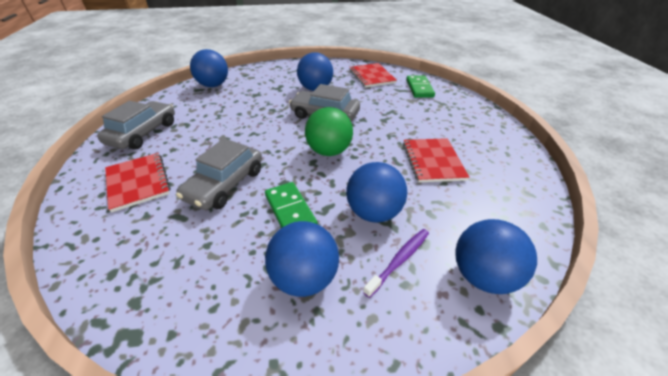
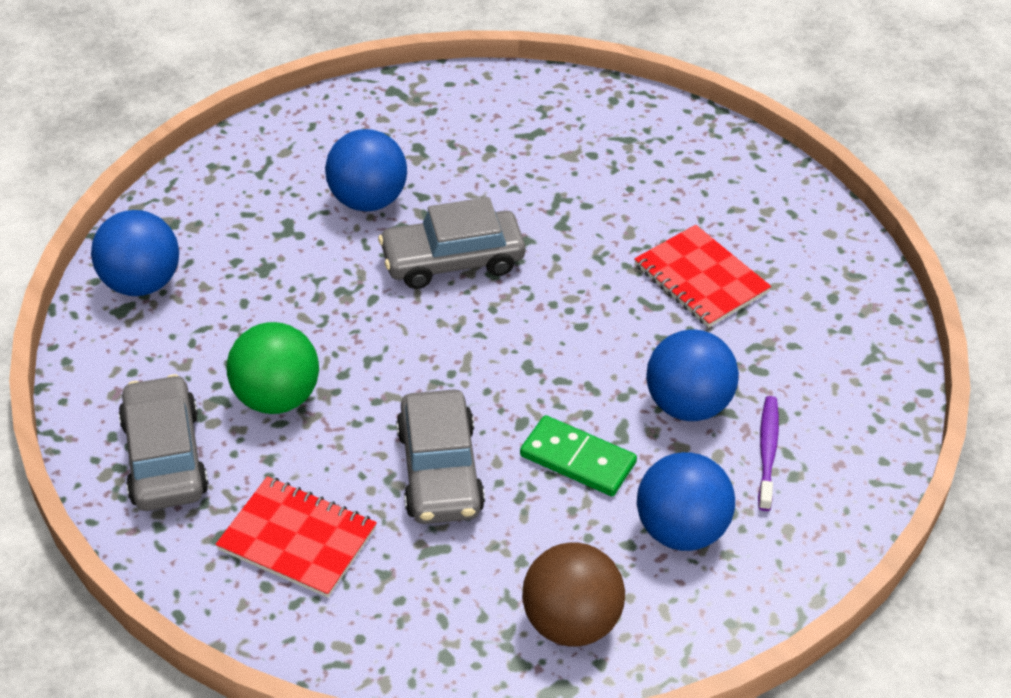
camera: 35 degrees left, 5 degrees up
green ball [305,107,353,156] -> green ball moved to [226,322,319,414]
red notebook [349,63,397,88] -> none
green domino [406,75,435,98] -> none
blue ball [455,219,537,294] -> none
none -> brown ball [522,543,625,647]

